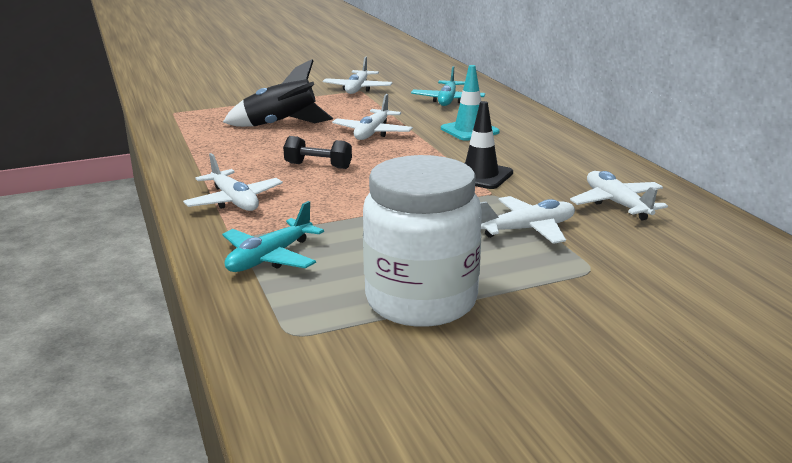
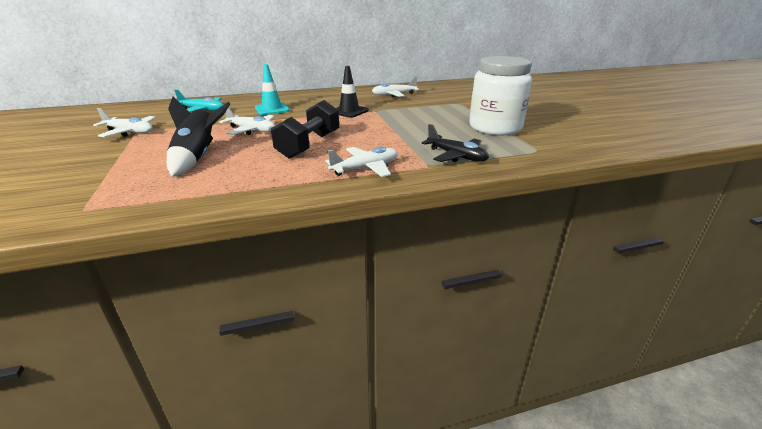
camera: 85 degrees left, 5 degrees up
turquoise plane [222,201,324,272] -> black plane [422,124,489,162]
black dumbbell [283,136,352,169] -> black dumbbell [271,100,339,159], size x1.69
white plane [480,196,575,244] -> none

